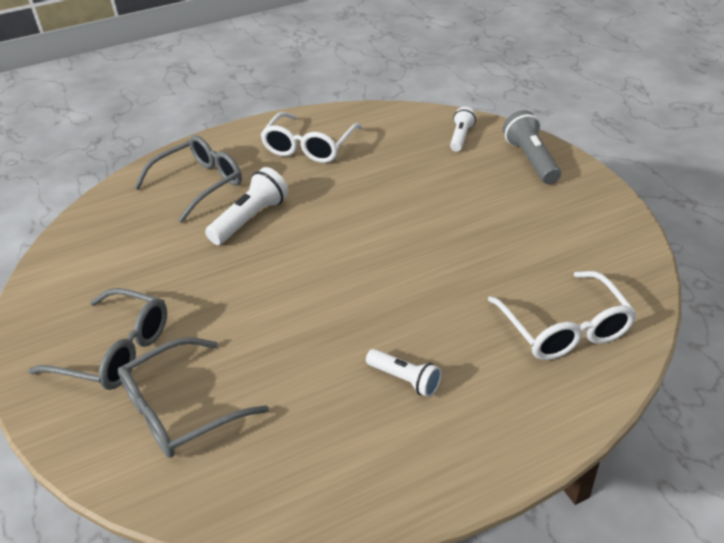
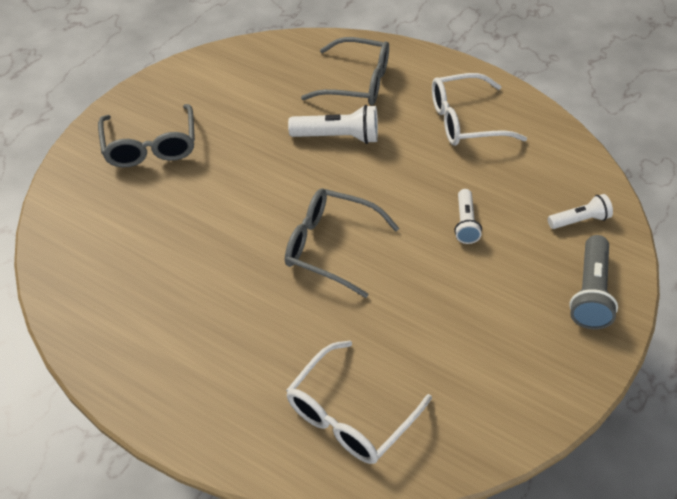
camera: 55 degrees right, 10 degrees up
grey glasses [118,337,269,458] -> grey glasses moved to [285,188,399,298]
white flashlight [366,349,442,397] -> white flashlight moved to [454,189,482,244]
grey flashlight [503,110,561,184] -> grey flashlight turned 150 degrees clockwise [569,235,618,329]

